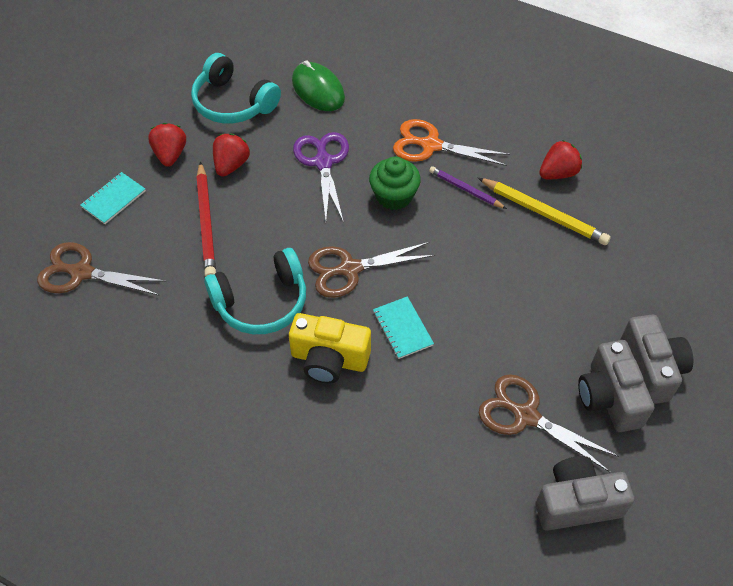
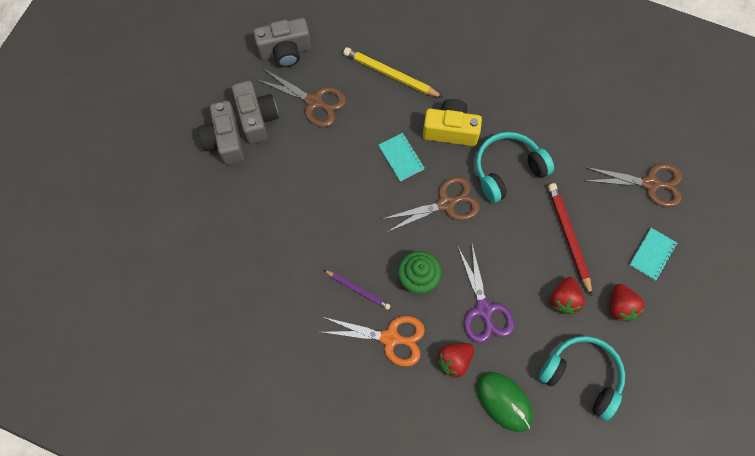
camera: 175 degrees right, 15 degrees up
yellow pencil [478,178,611,245] -> yellow pencil moved to [343,47,444,98]
red strawberry [539,140,582,179] -> red strawberry moved to [436,343,474,378]

